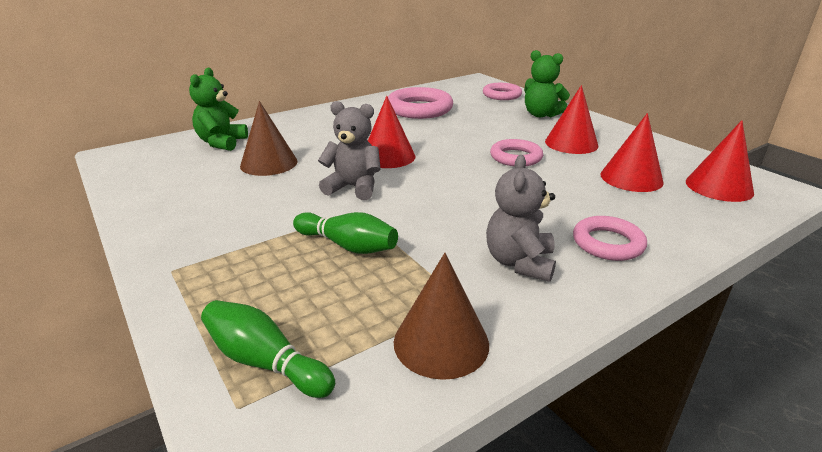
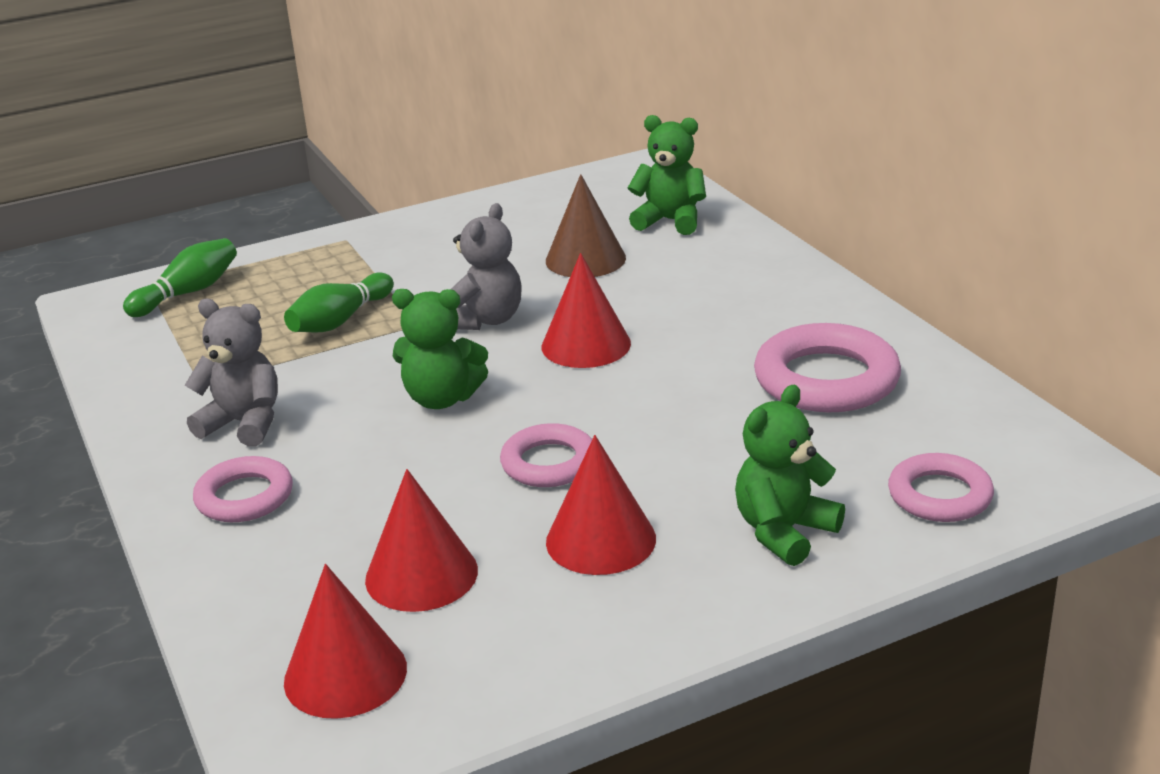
camera: 100 degrees right, 0 degrees up
brown cone [394,253,489,380] -> none
none -> green teddy bear [392,289,488,409]

